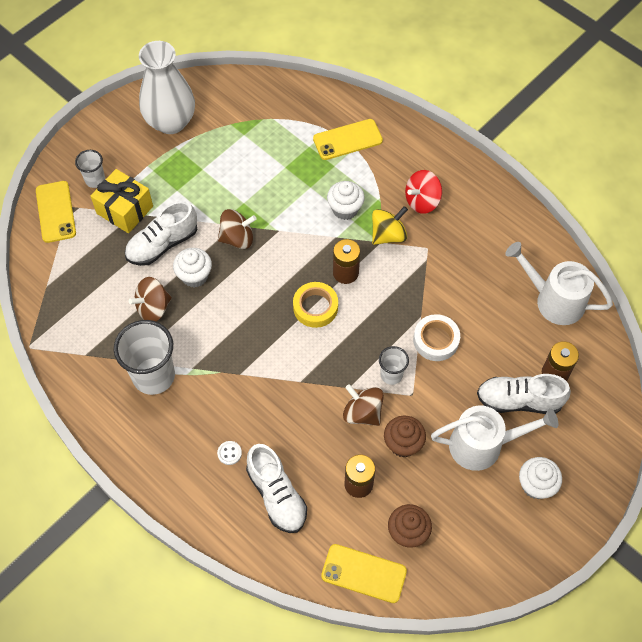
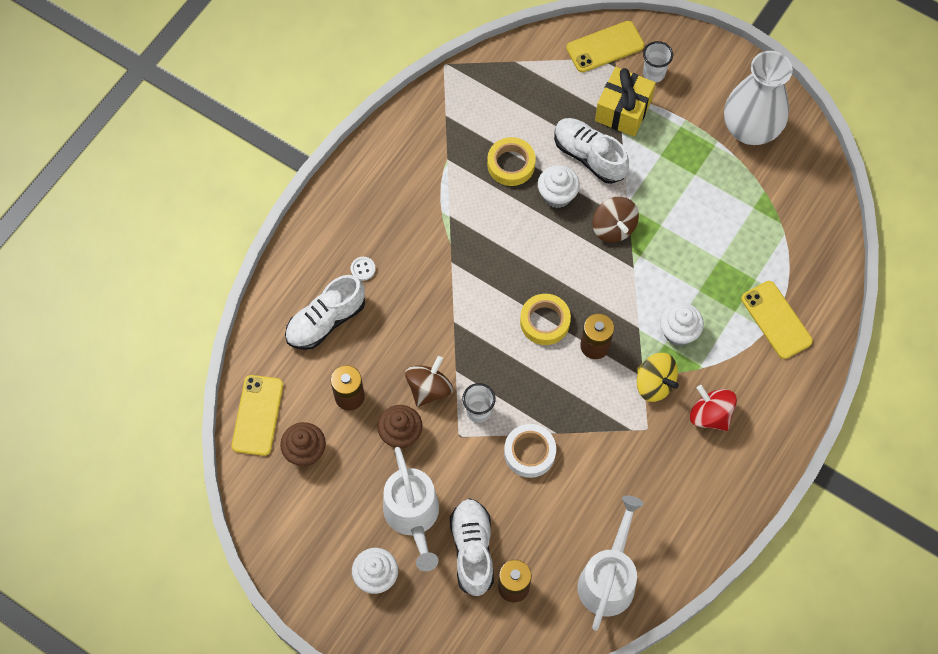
camera: 80 degrees right, 5 degrees up
white cup [114,320,175,395] -> none
brown spinning top [129,277,172,321] -> yellow tape [487,137,536,186]

